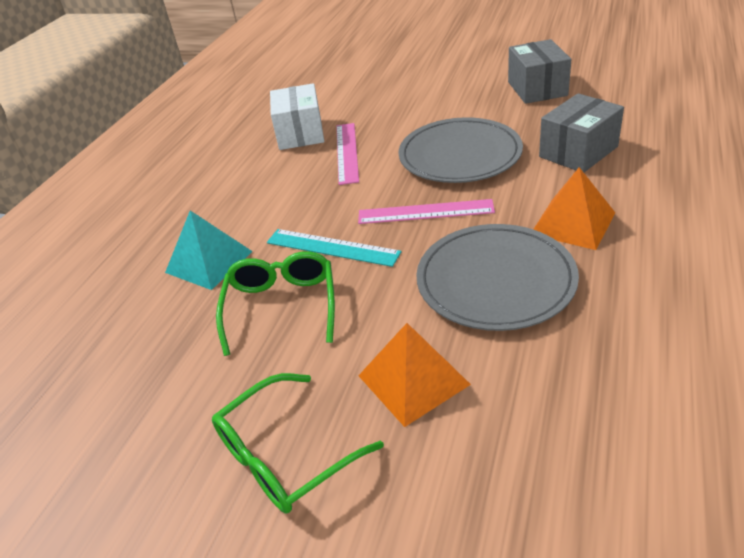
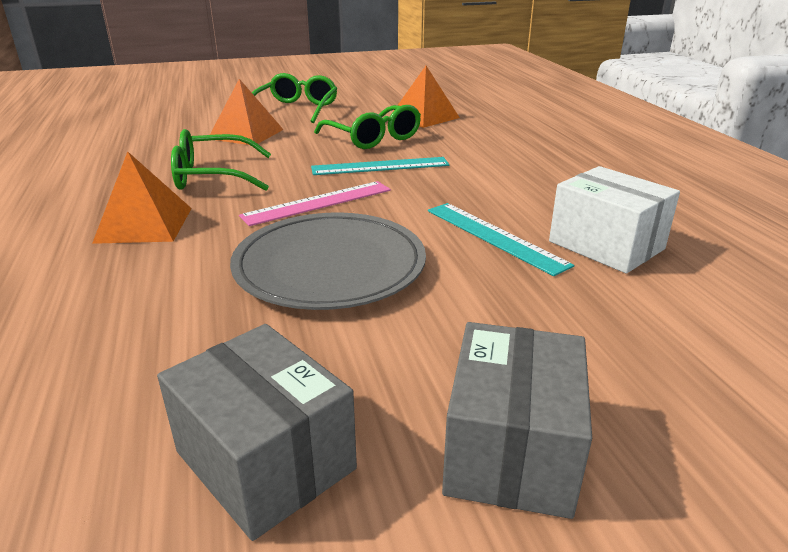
camera: 140 degrees right, 10 degrees down
turquoise pyramid [165,211,253,290] -> none
pink ruler [336,123,359,185] -> turquoise ruler [428,203,574,276]
grey plate [416,224,579,331] -> green glasses [171,129,271,191]
grey box [539,93,624,172] -> grey box moved to [442,322,592,519]
none -> orange pyramid [392,66,460,128]

